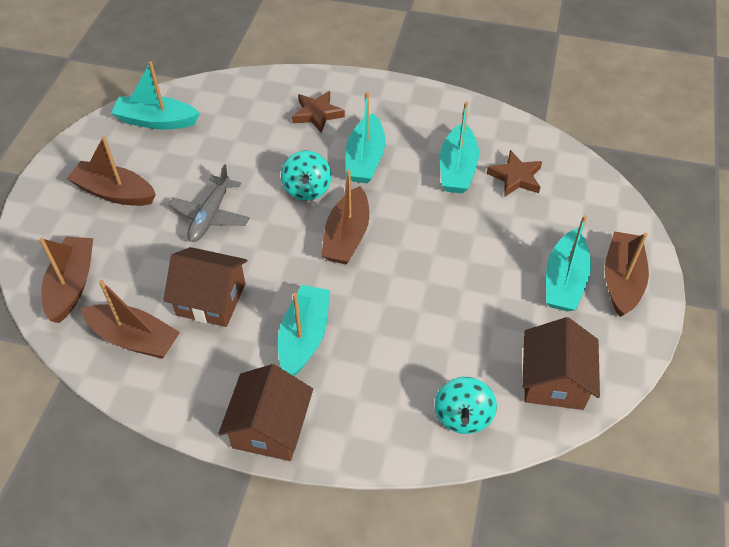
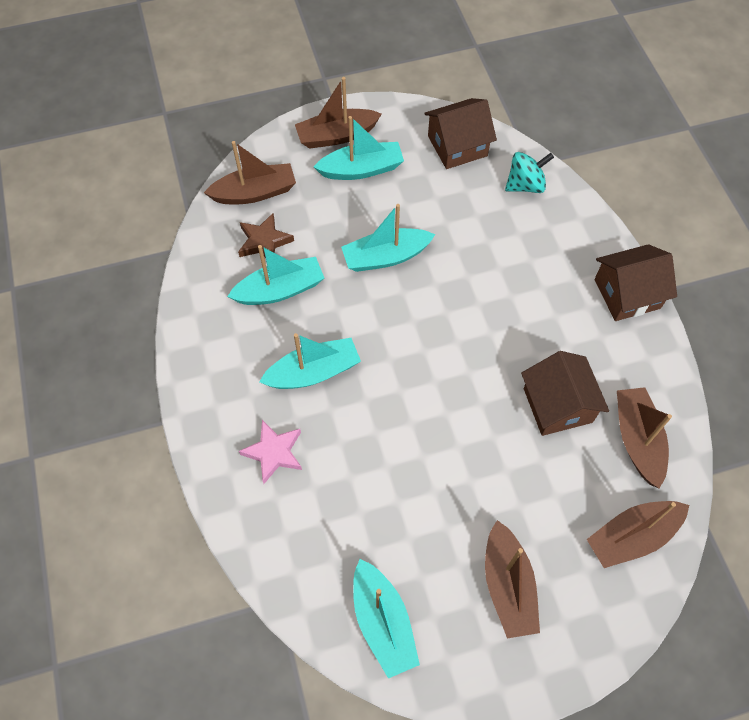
camera: 120 degrees left, 10 degrees up
grey plane [168,164,250,242] -> none
turquoise boat [278,285,330,376] -> turquoise boat moved to [341,204,435,272]
turquoise spinning top [281,151,331,201] -> none
brown star [292,91,345,133] -> pink star [239,420,302,484]
brown boat [321,170,369,264] -> brown boat moved to [204,141,296,204]

